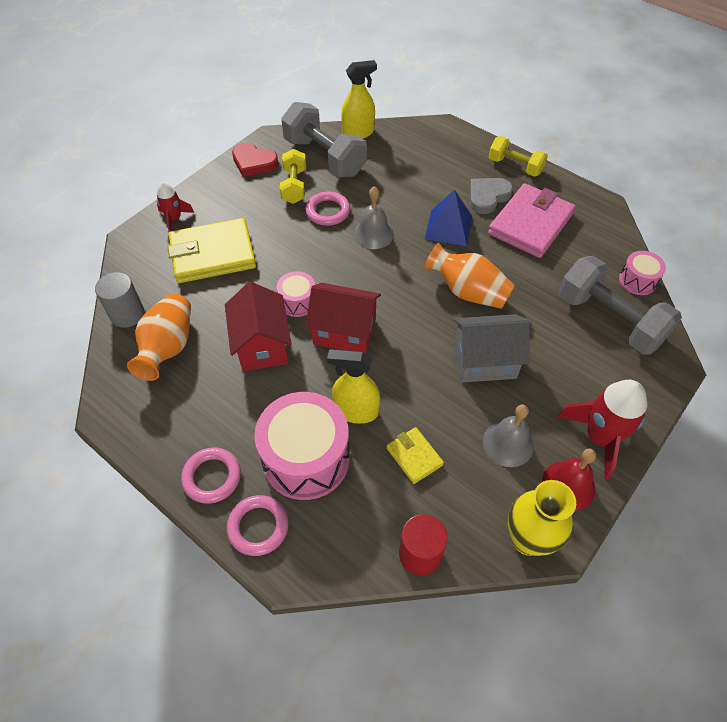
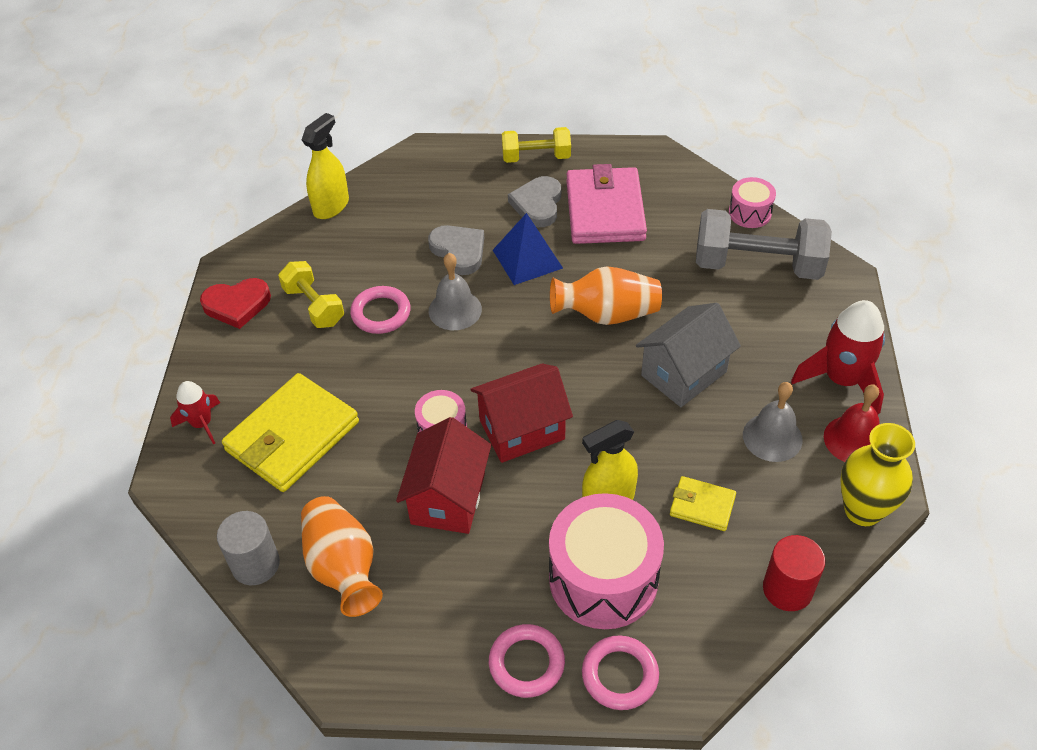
camera: 35 degrees left, 5 degrees down
red house [225,282,292,372] -> red house turned 60 degrees clockwise [396,417,491,534]
grey dumbbell [281,102,367,177] -> none
none -> grey heart [428,225,484,275]

